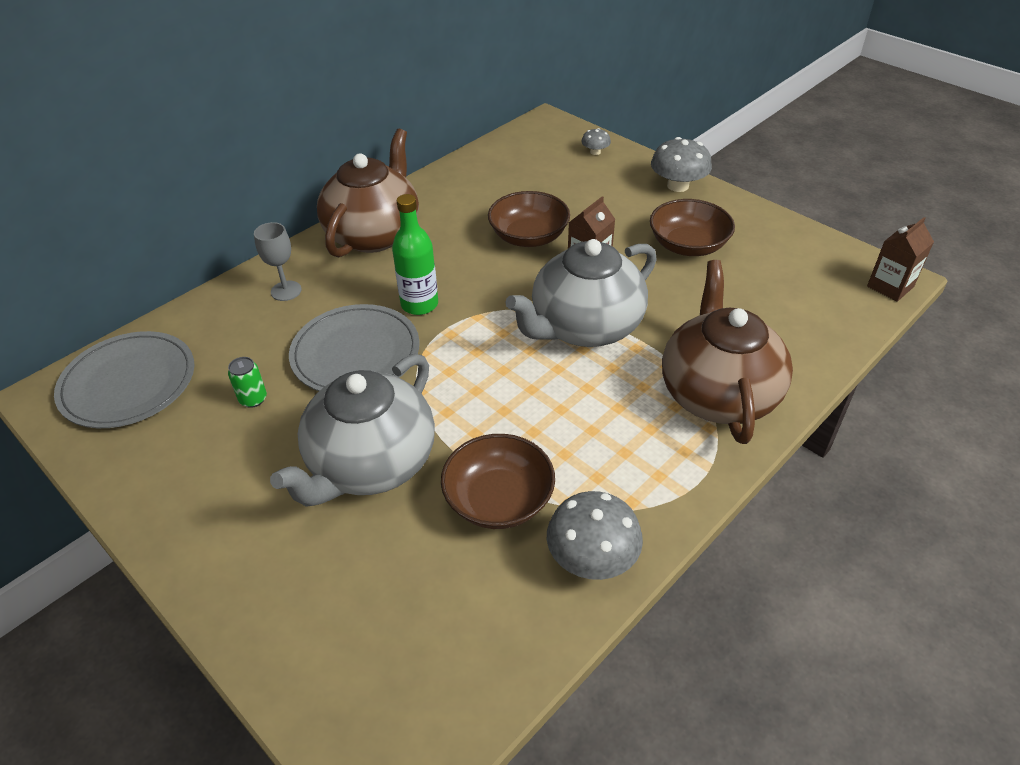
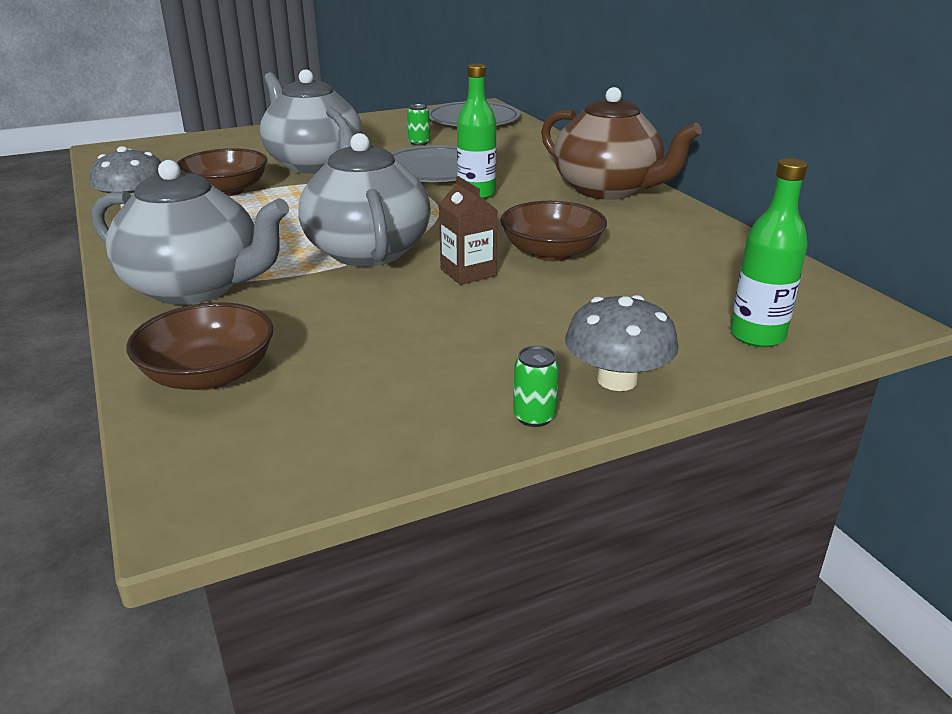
camera: 110 degrees right, 15 degrees down
grey goblet [254,222,302,301] -> none
grey mushroom [581,128,611,155] -> green bottle [730,158,808,347]
brown bowl [650,199,735,256] -> brown bowl moved to [126,302,273,390]
brown teapot [662,260,793,444] -> grey teapot [92,160,289,305]
brown carton [867,217,934,302] -> none
none -> green can [513,346,559,427]

